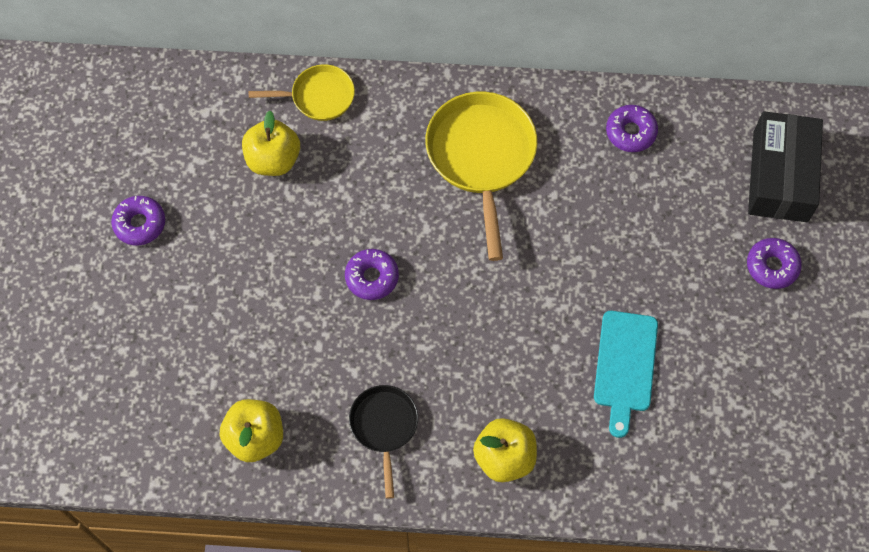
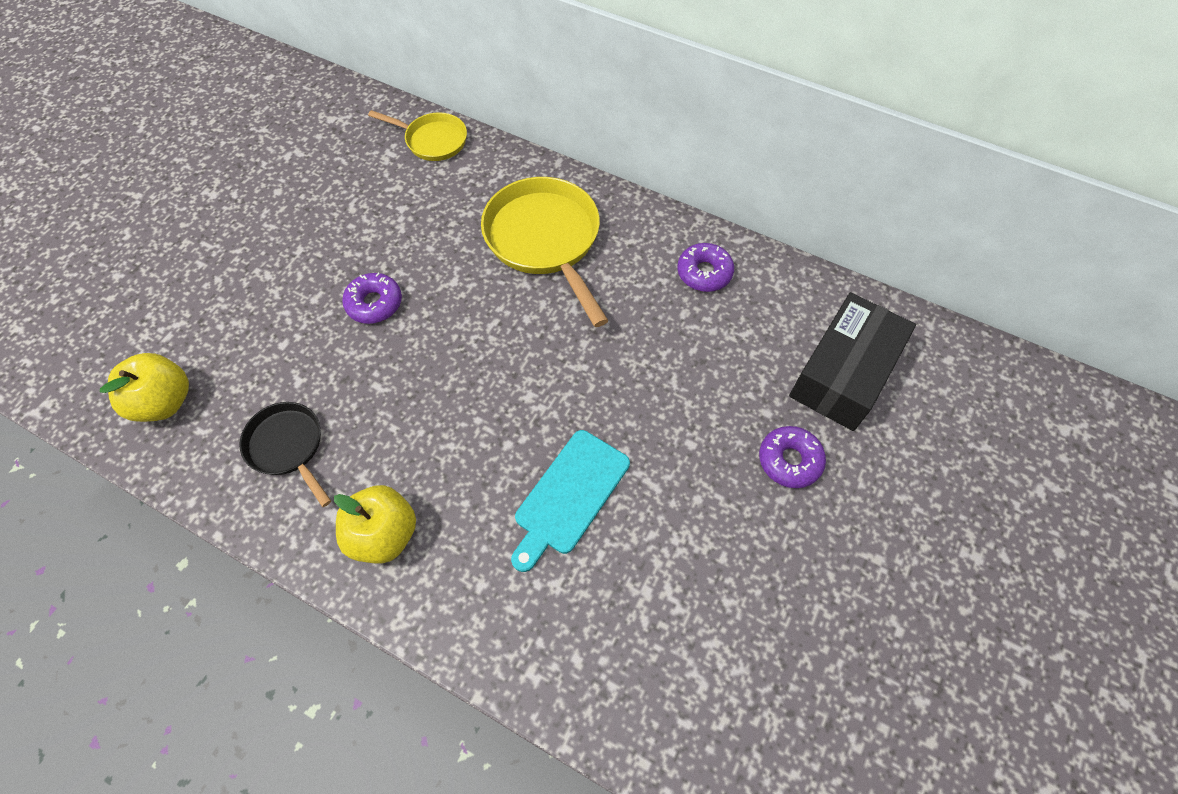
camera: 25 degrees right, 5 degrees down
purple donut [111,196,165,245] -> none
yellow apple [242,111,300,176] -> none
black pan [349,385,418,499] -> black pan turned 60 degrees counterclockwise [239,402,331,507]
yellow pan [425,92,537,261] -> yellow pan turned 45 degrees counterclockwise [481,177,609,327]

